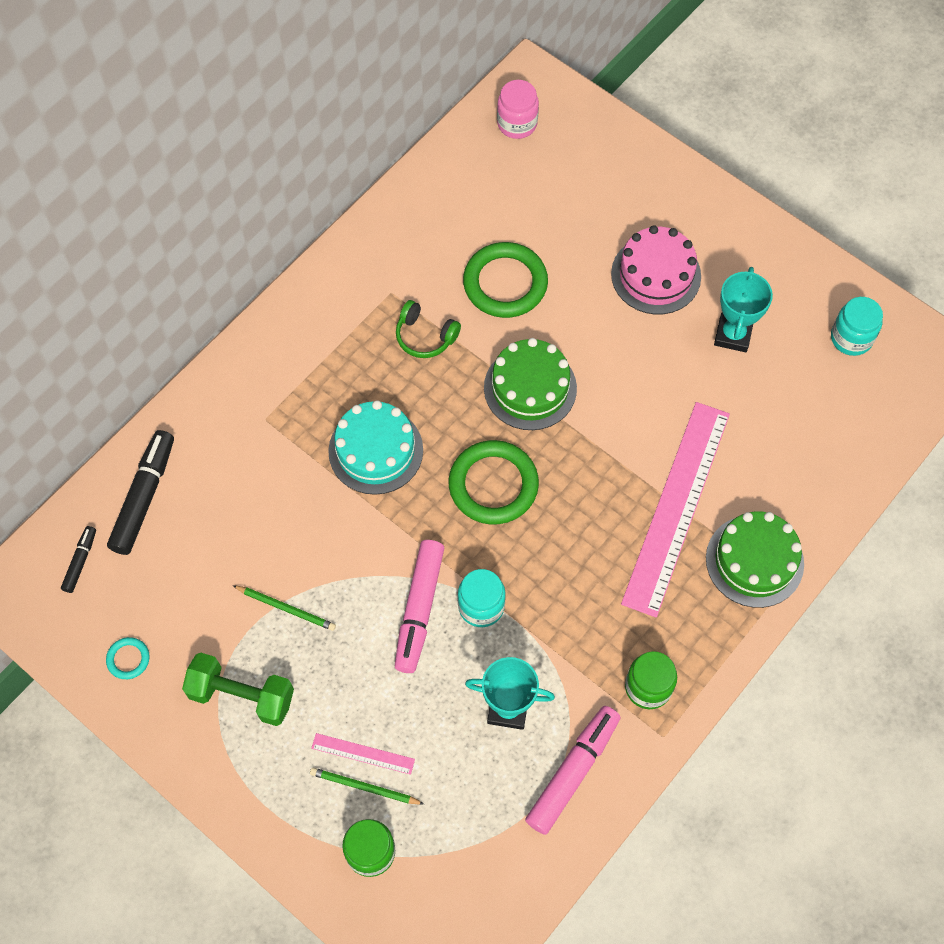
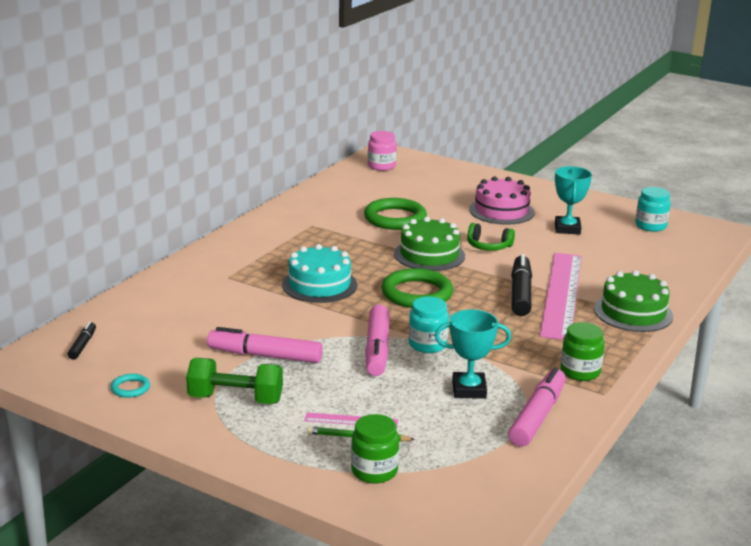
camera: 10 degrees left, 40 degrees down
black marker [107,430,174,555] -> black marker moved to [511,254,532,316]
green pencil [232,585,336,631] -> pink marker [207,327,323,363]
green headphones [396,300,461,358] -> green headphones moved to [467,223,515,251]

